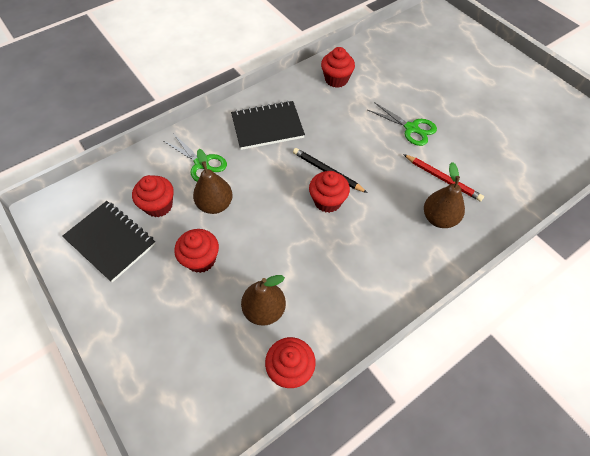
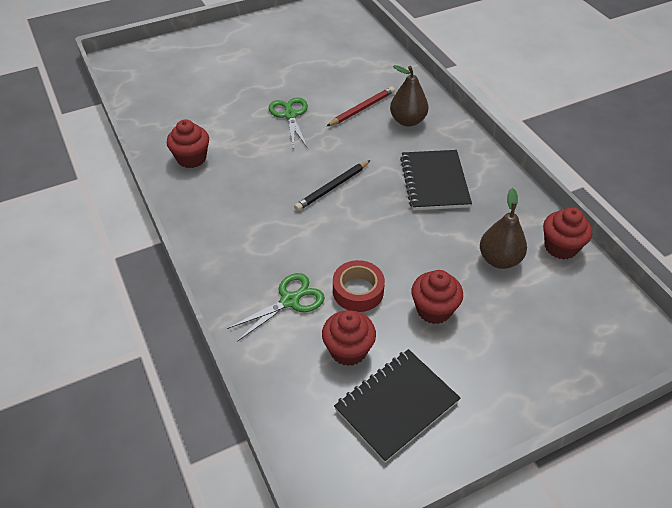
camera: 80 degrees left, 10 degrees down
brown pear [193,149,233,214] -> red tape [333,260,385,312]
black notebook [231,101,305,150] -> black notebook moved to [400,150,472,210]
red cupcake [309,171,350,213] -> none
green scissors [368,102,437,146] -> green scissors turned 60 degrees counterclockwise [268,97,308,147]

